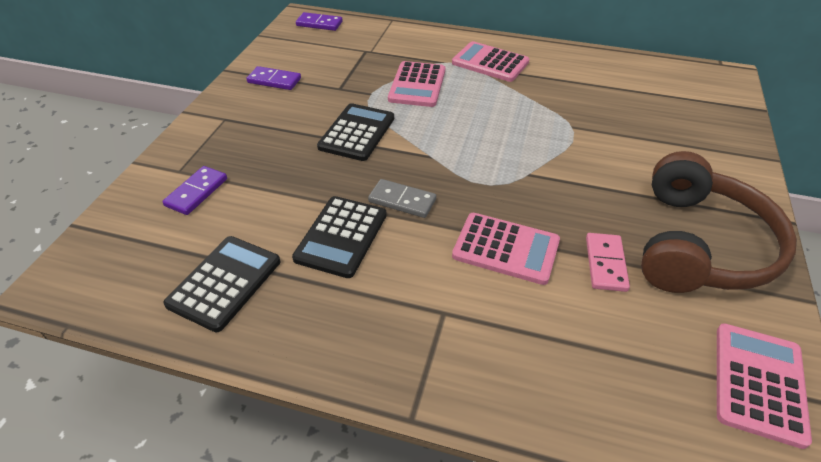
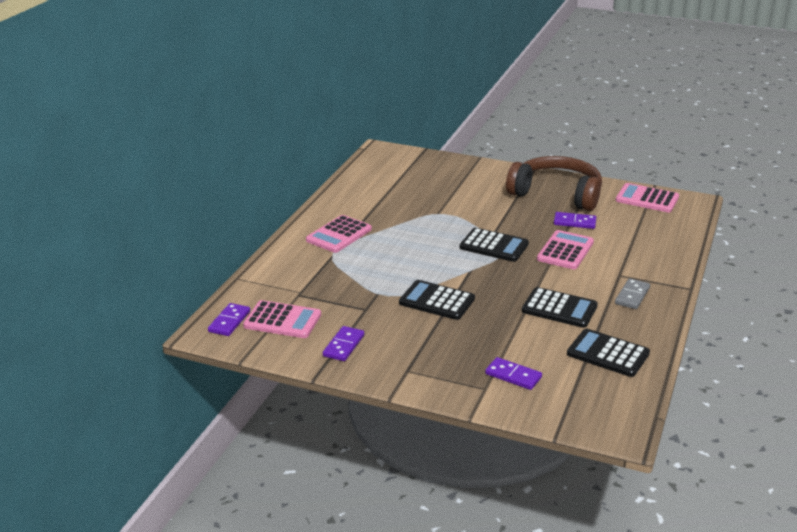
camera: 85 degrees left, 15 degrees down
grey domino [368,179,436,218] -> grey domino moved to [615,278,650,309]
pink calculator [388,61,445,107] -> pink calculator moved to [243,300,321,338]
pink domino [586,233,630,292] -> purple domino [554,212,596,229]
none -> black calculator [459,228,529,262]

